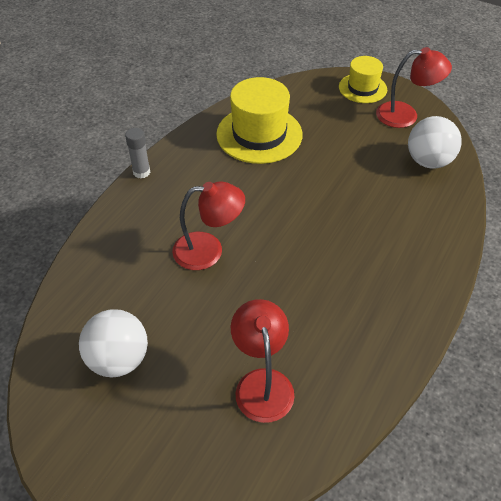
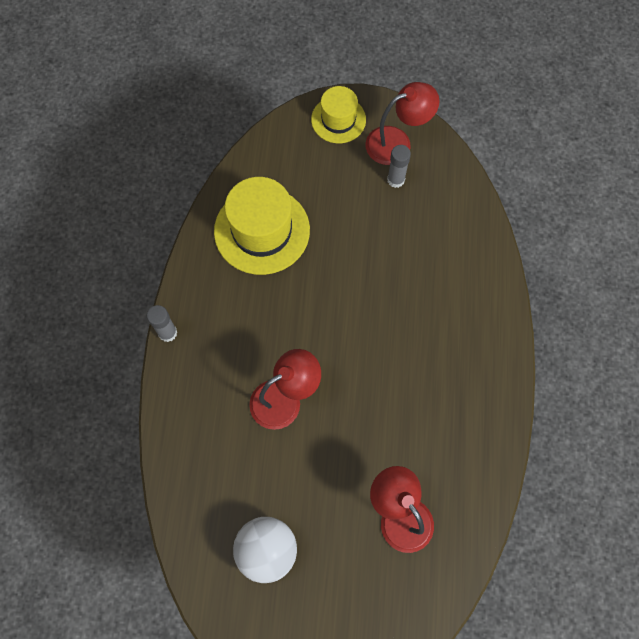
camera: 25 degrees left, 20 degrees up
white ball [408,116,462,168] -> none
none -> grey glue stick [387,145,411,188]

